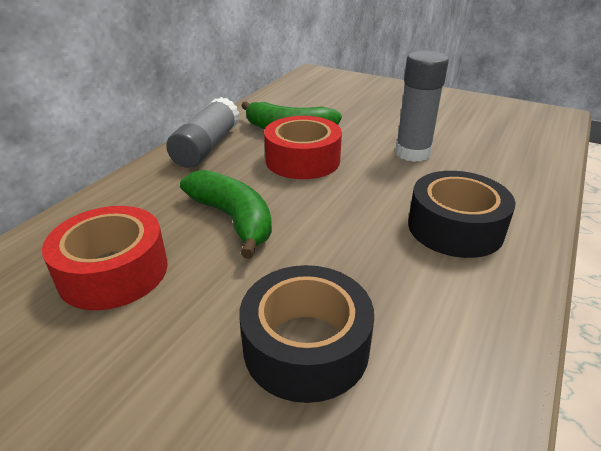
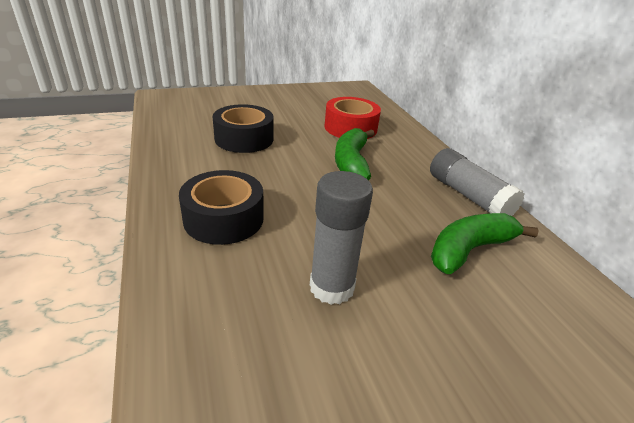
camera: 130 degrees right, 0 degrees up
green banana [180,170,272,259] -> green banana turned 90 degrees clockwise [335,128,375,180]
red tape [264,116,342,179] -> none

